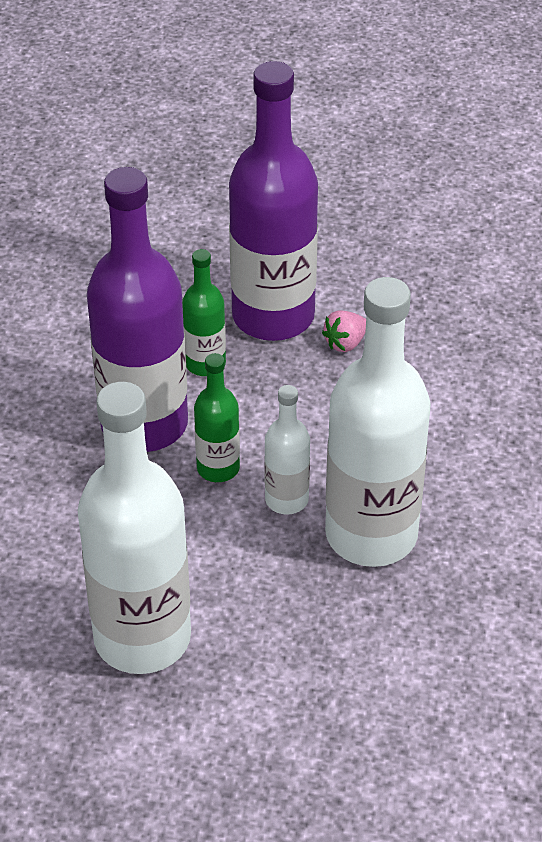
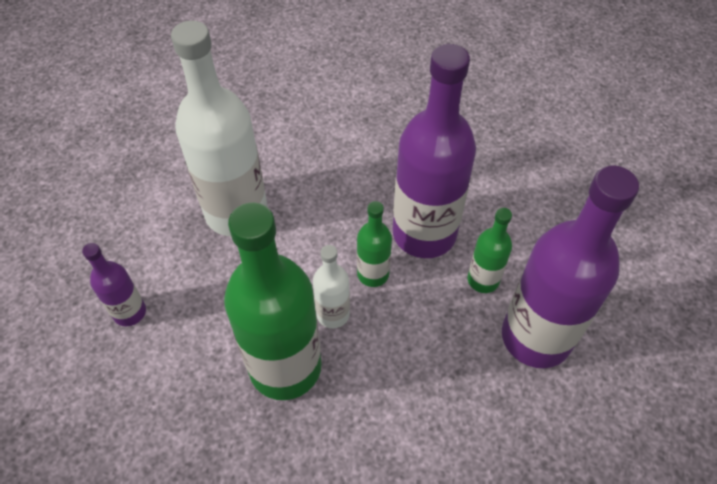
camera: 100 degrees right, 10 degrees up
pink strawberry [322,310,366,352] -> none
white bottle [325,277,431,567] -> green bottle [224,202,322,400]
none -> purple bottle [82,243,146,326]

